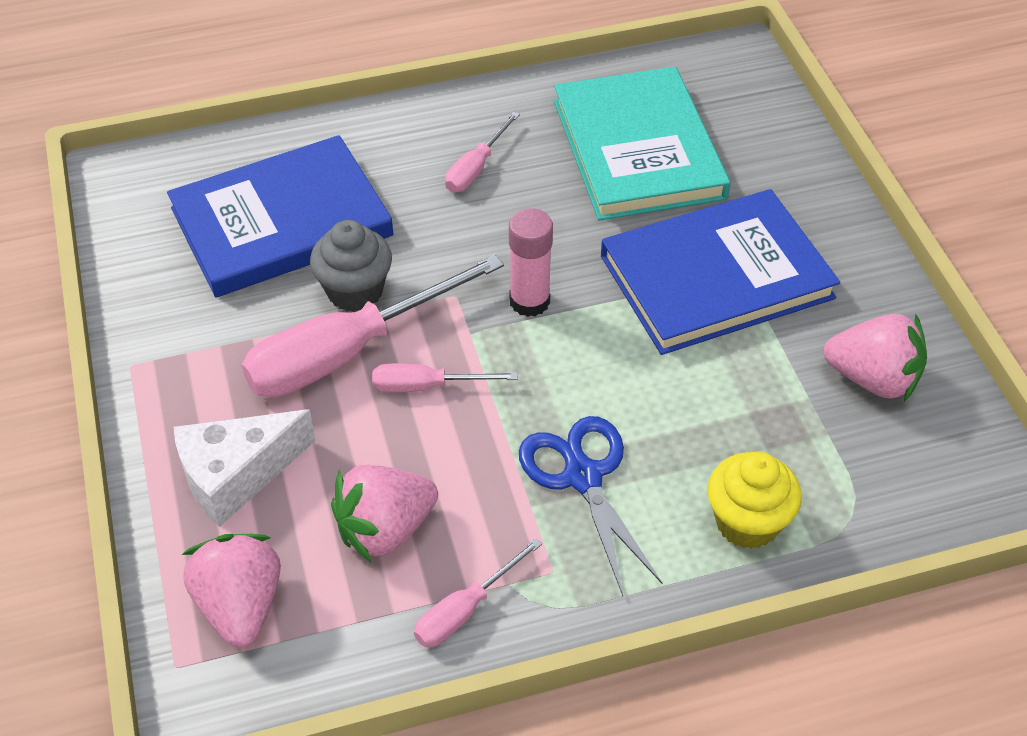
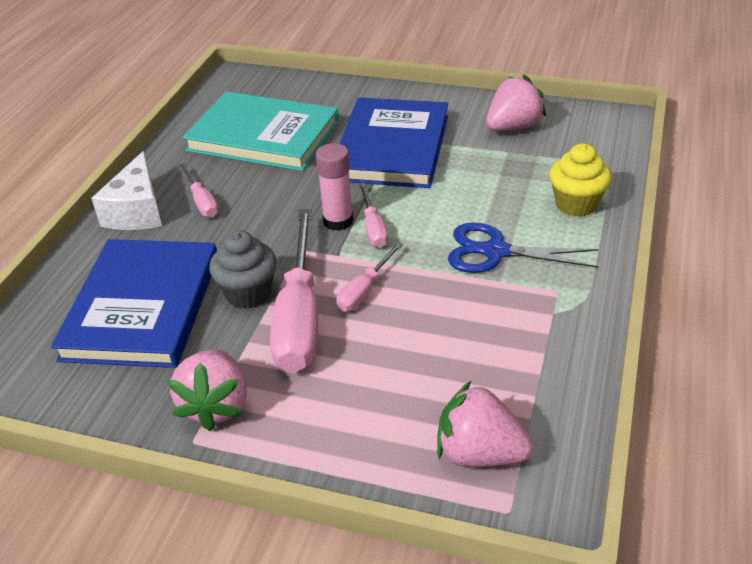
camera: 55 degrees left, 10 degrees down
white cheese [174,409,316,527] -> white cheese moved to [91,151,162,230]
pink strawberry [331,465,438,562] -> pink strawberry moved to [167,349,247,431]
pink screwdriver [414,538,542,647] -> pink screwdriver moved to [359,182,388,248]

